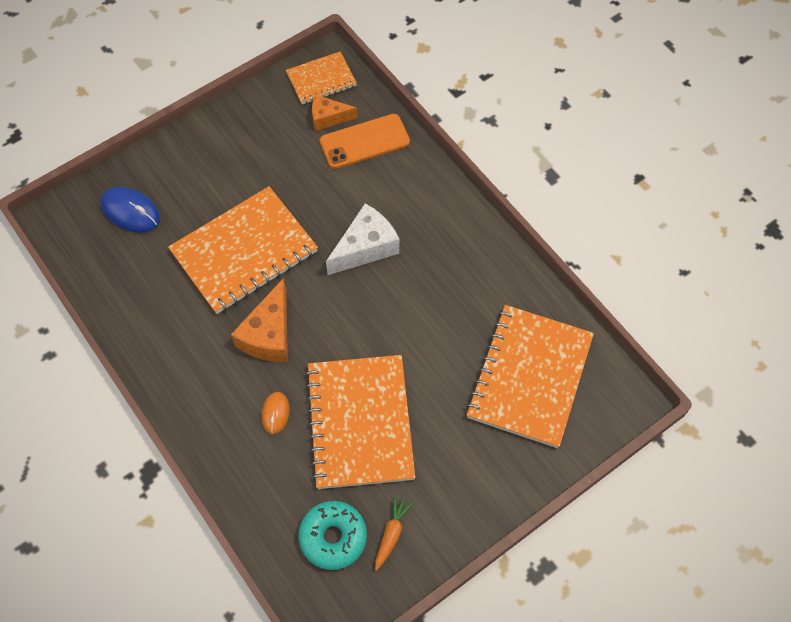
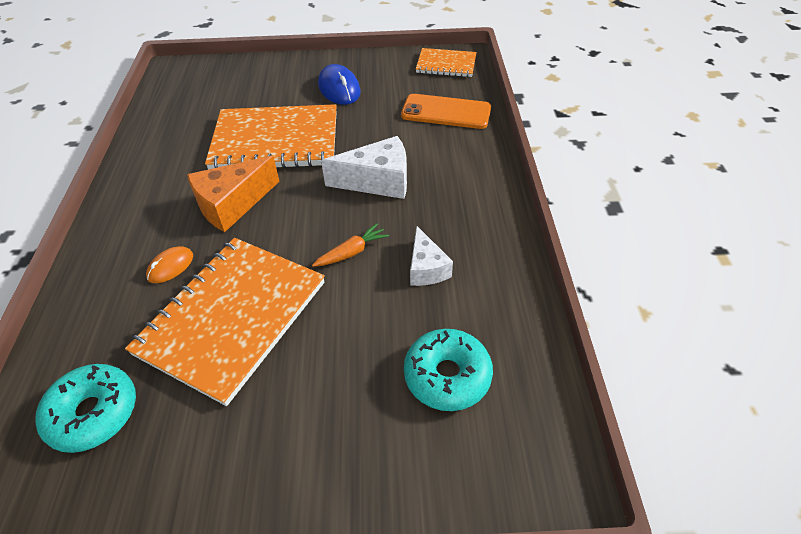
camera: 35 degrees right, 15 degrees down
blue mouse [100,187,160,233] -> blue mouse moved to [318,64,361,105]
orange cheese [312,95,357,131] -> none
orange carrot [375,495,413,571] -> orange carrot moved to [312,223,389,267]
orange notebook [466,305,594,448] -> turquoise donut [404,329,493,411]
none -> white cheese [410,226,453,286]

